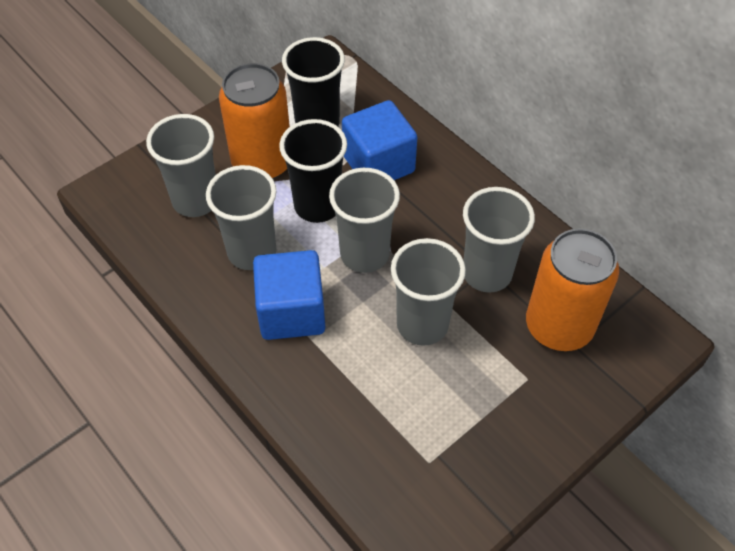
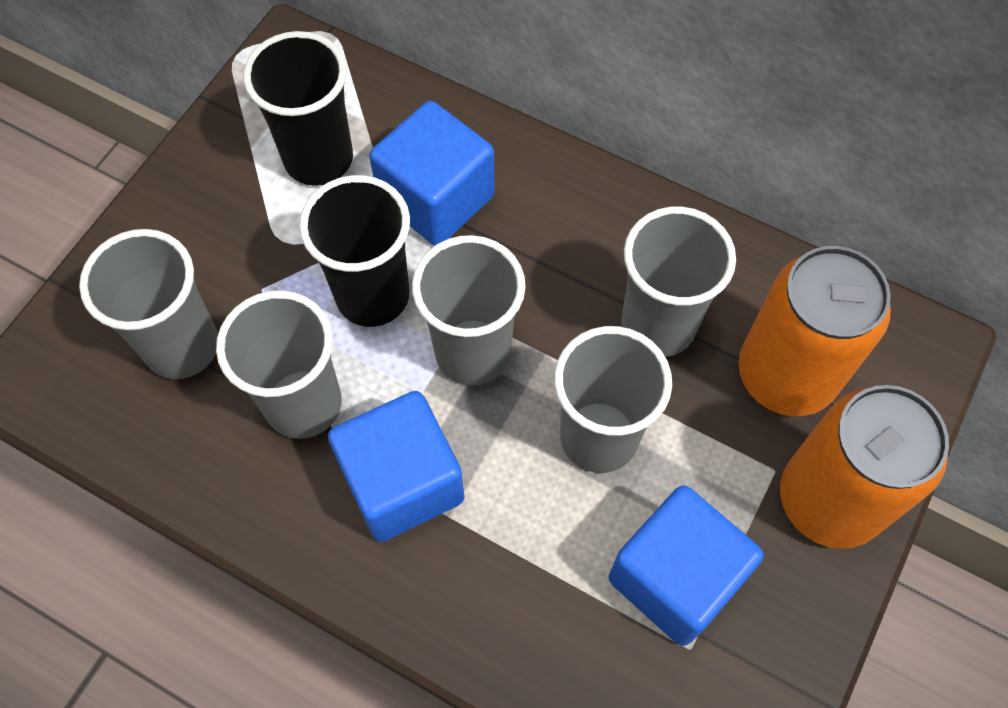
camera: 20 degrees left, 10 degrees up
orange can [219,63,290,179] -> orange can moved to [780,385,949,549]
none -> blue cube [609,485,764,646]

